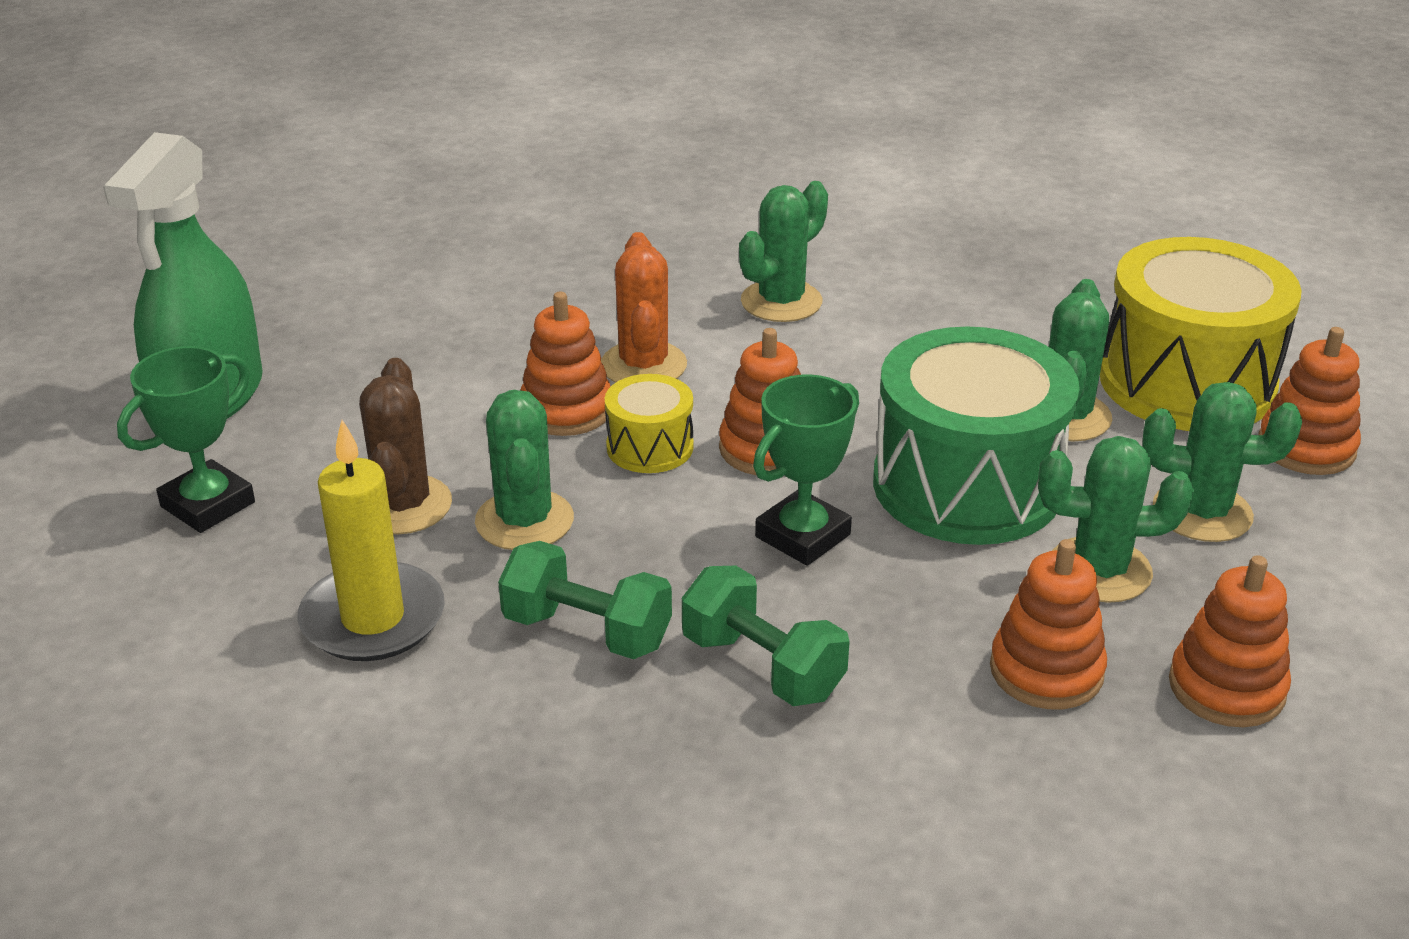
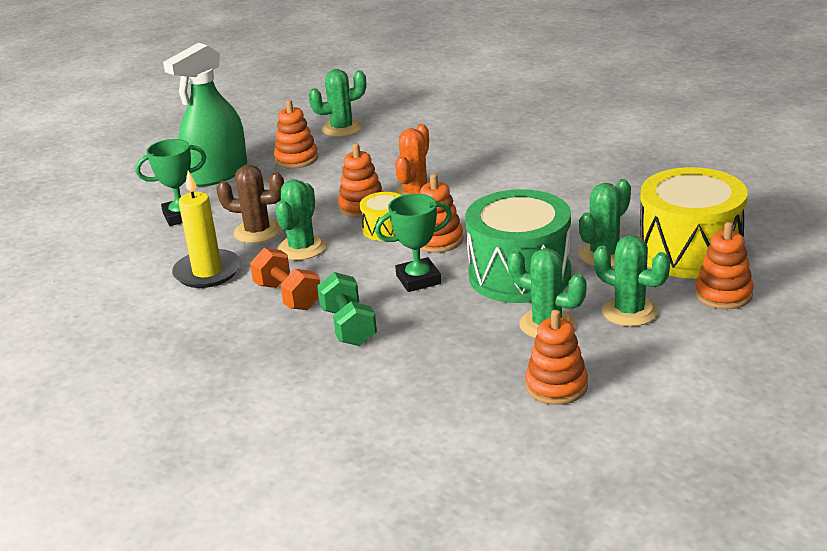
camera: 30 degrees right, 5 degrees down
brown cactus [359,358,452,534] -> brown cactus turned 75 degrees clockwise [216,165,284,243]
green dumbbell [498,541,672,659] -> orange dumbbell [250,248,320,310]
green cactus [739,181,828,322] -> green cactus moved to [308,69,366,137]
orange stacking toy [990,539,1107,709] -> orange stacking toy moved to [274,100,318,169]

